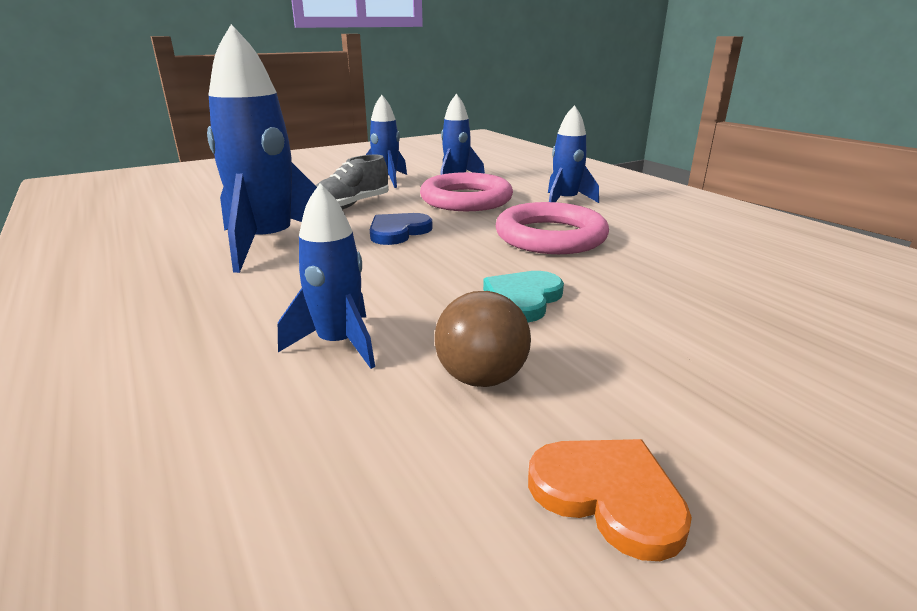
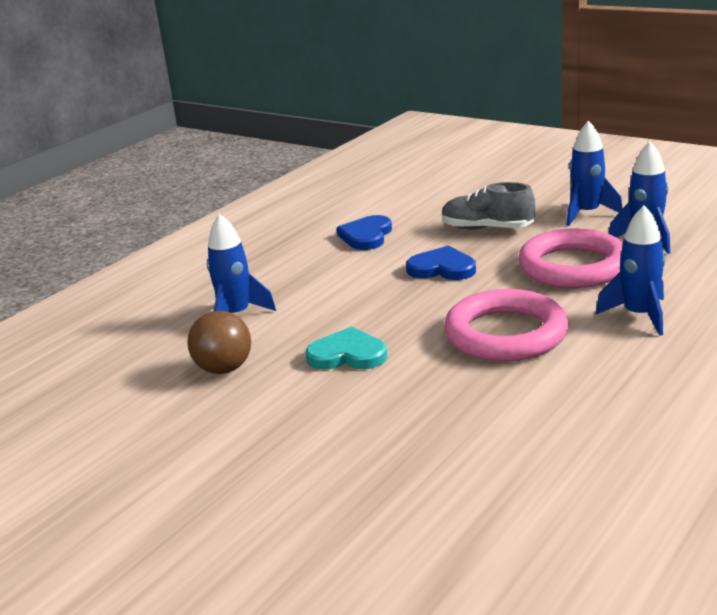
camera: 70 degrees right, 0 degrees up
blue rocket [207,24,317,273] -> blue heart [337,215,392,250]
orange heart [528,439,692,561] -> none

